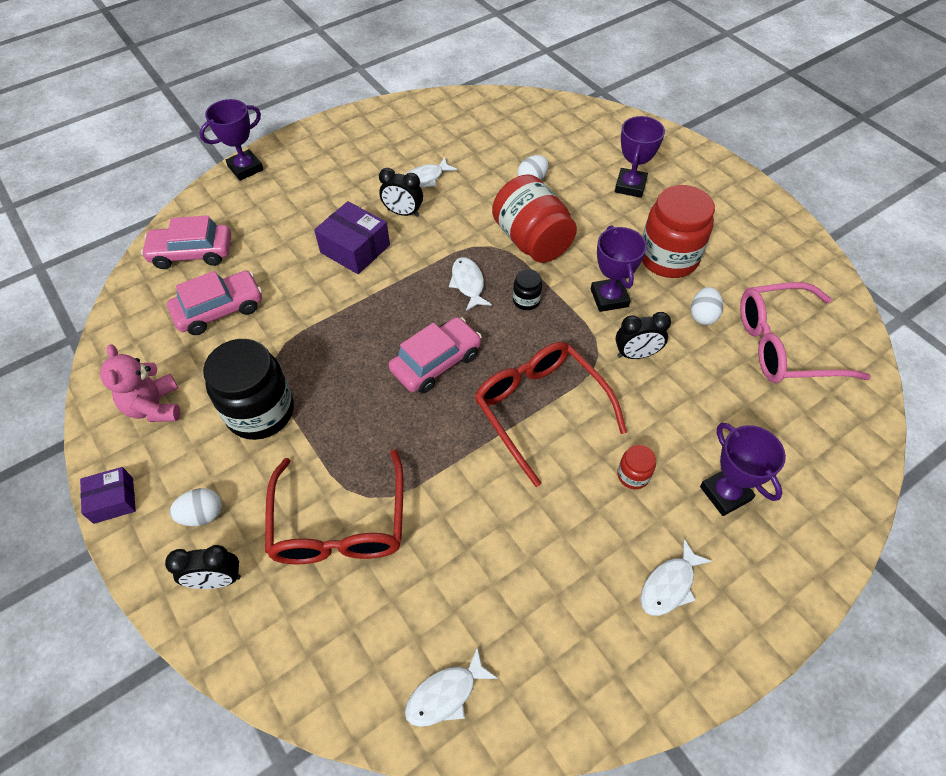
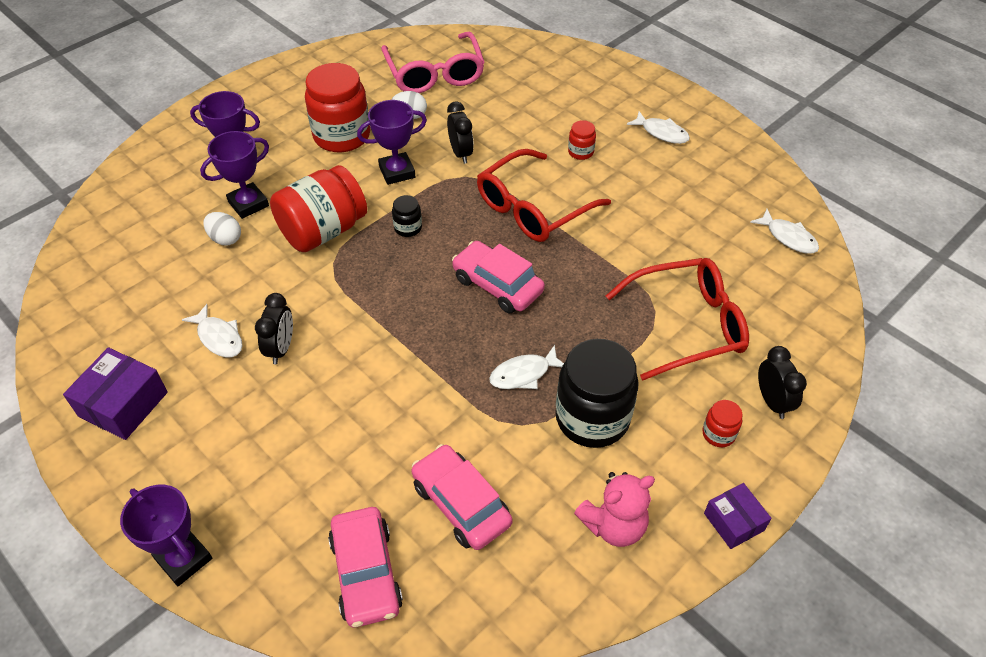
camera: 100 degrees left, 5 degrees down
white egg [169,488,222,526] -> red jar [702,400,742,447]
purple box [314,201,390,274] -> purple box moved to [63,347,168,440]
white fish [449,257,492,311] -> white fish moved to [489,345,564,389]
purple trophy [700,423,786,516] -> purple trophy moved to [200,131,269,219]

